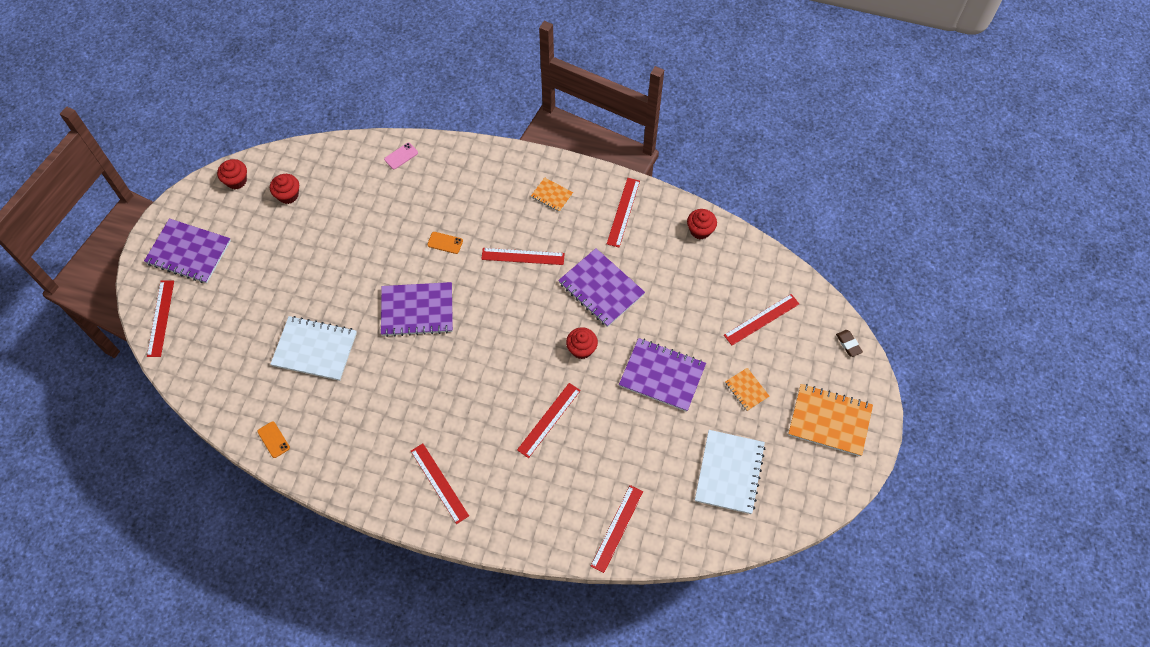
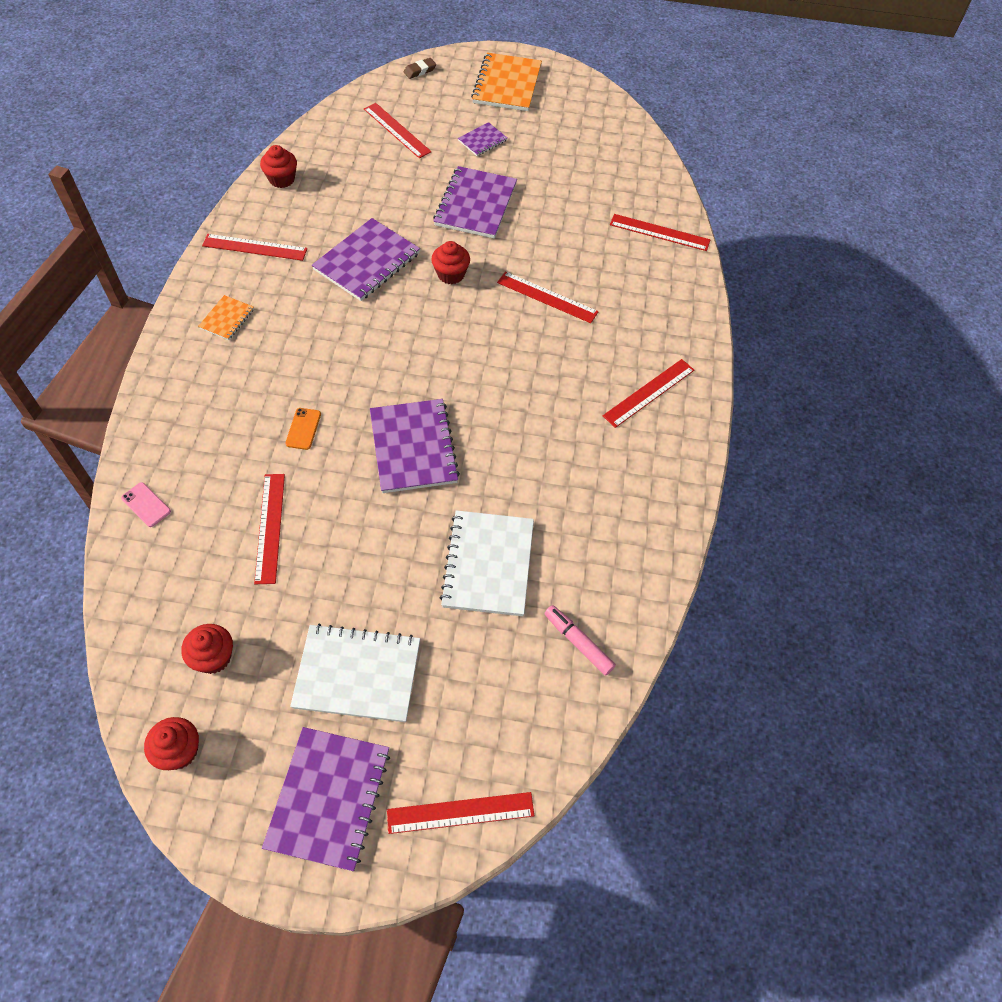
camera: 100 degrees left, 5 degrees down
orange phone [257,421,290,458] -> none
red ruler [481,248,565,265] -> red ruler moved to [254,474,285,584]
white notebook [695,430,766,514] -> white notebook moved to [290,624,420,722]
orange notebook [725,368,770,411] -> purple notebook [458,122,507,156]
none -> pink marker [544,605,616,676]

